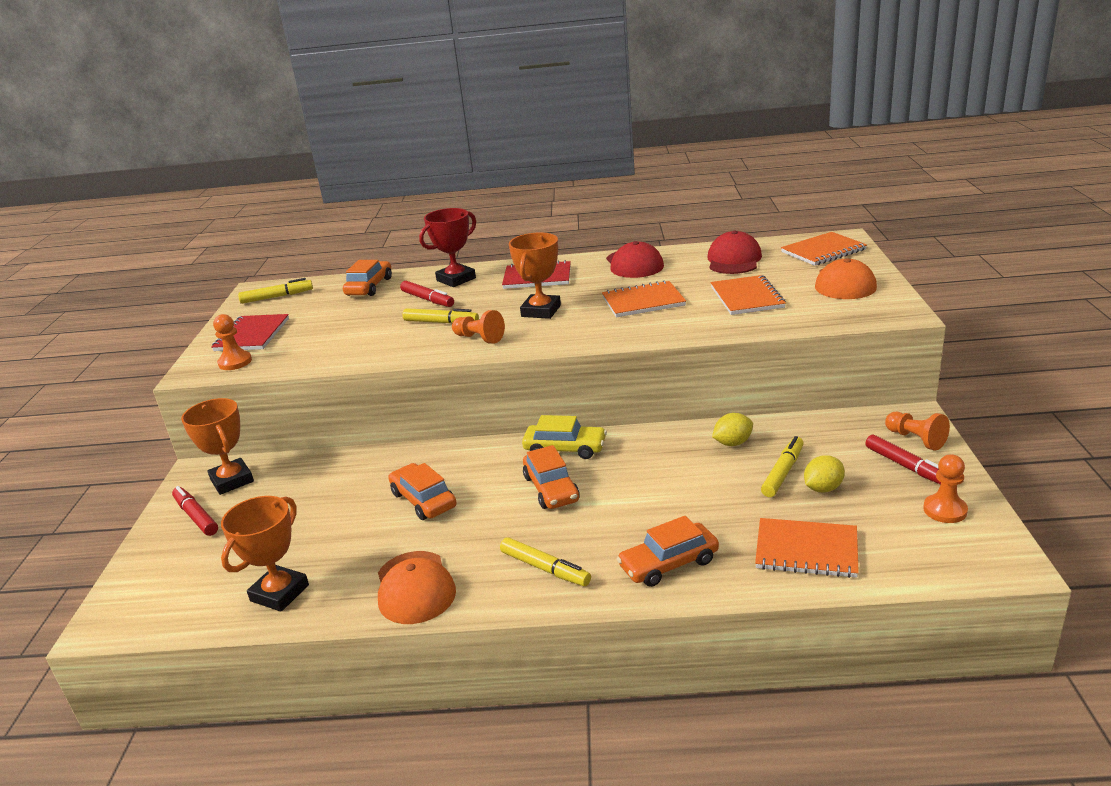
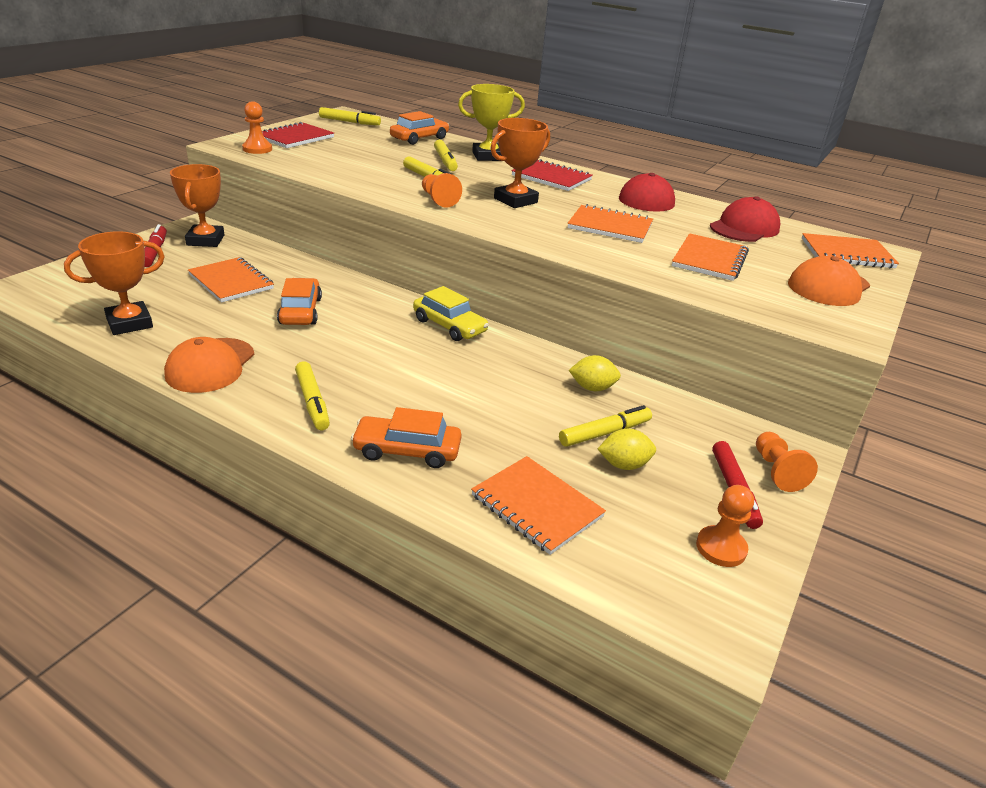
camera: 25 degrees right, 5 degrees up
red marker [400,281,454,307] -> yellow marker [434,140,458,171]
red trophy [419,208,476,287] -> yellow trophy [458,84,525,161]
orange car [523,445,580,509] -> none
none -> orange notebook [188,257,274,303]

